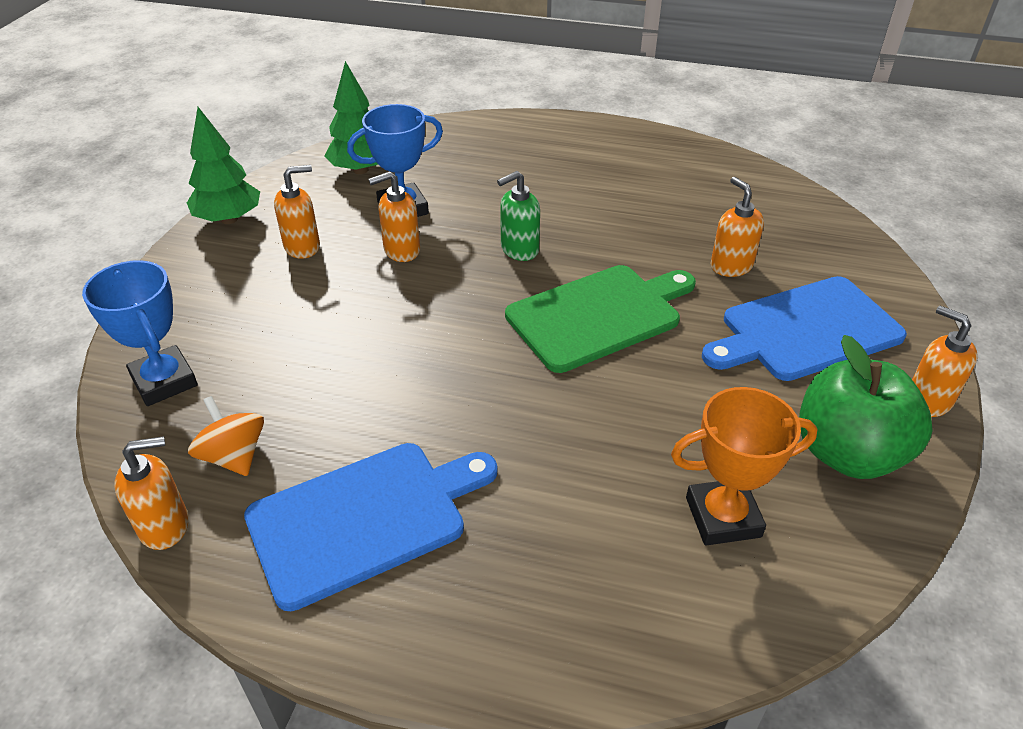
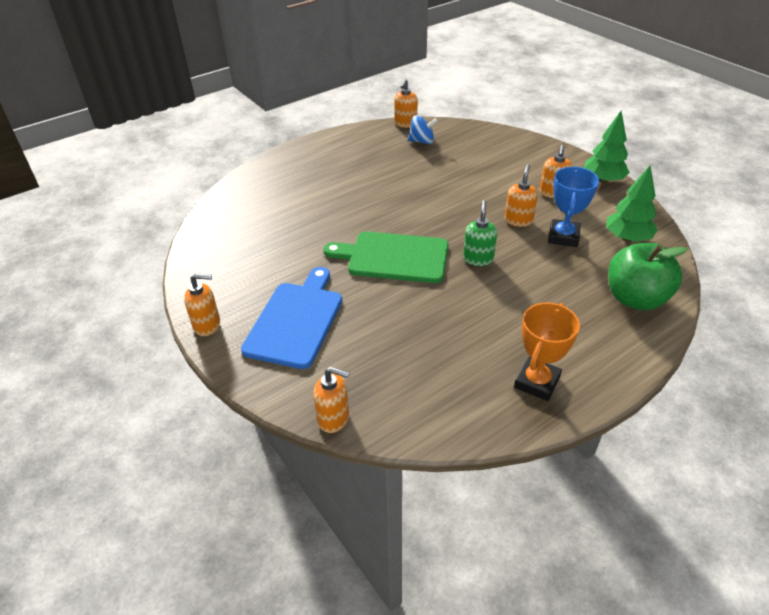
camera: 130 degrees right, 0 degrees up
blue trophy [82,260,198,406] -> none
orange spinning top [188,396,264,476] -> blue spinning top [408,115,438,144]
blue cutting board [244,443,498,611] -> none
green cutting board [505,265,696,373] -> green cutting board turned 90 degrees clockwise [323,231,448,283]
orange trophy [671,387,818,545] -> orange trophy moved to [514,302,580,401]
orange soap dispenser [710,177,764,277] -> orange soap dispenser moved to [313,367,350,433]
green apple [799,335,933,479] -> green apple moved to [608,243,687,310]

